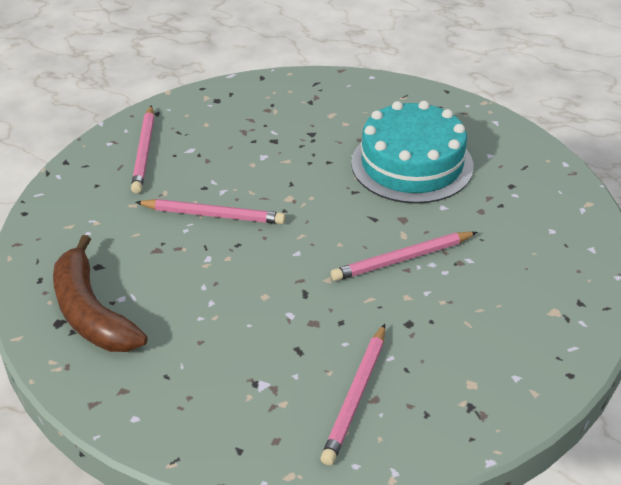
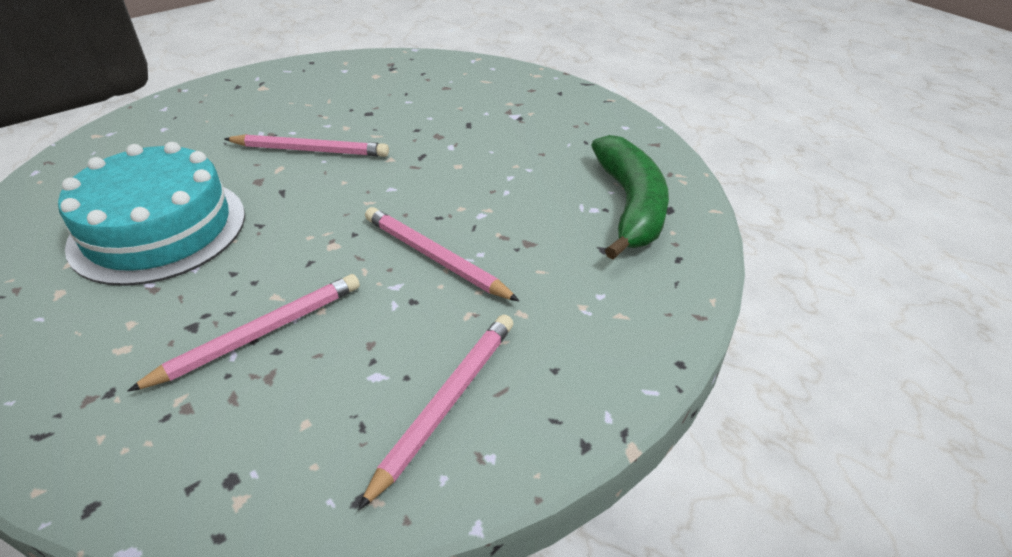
camera: 150 degrees left, 0 degrees up
brown banana [53,235,148,352] -> green banana [591,135,669,260]
pink pencil [320,324,385,466] -> pink pencil moved to [127,274,360,392]

